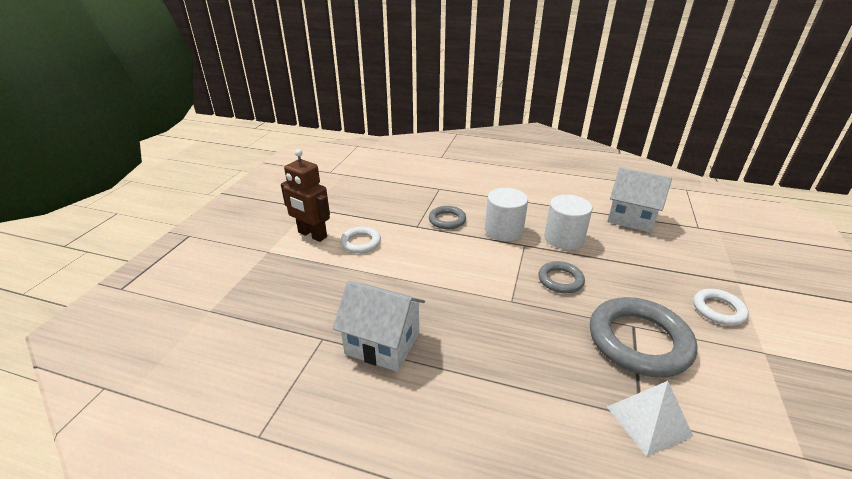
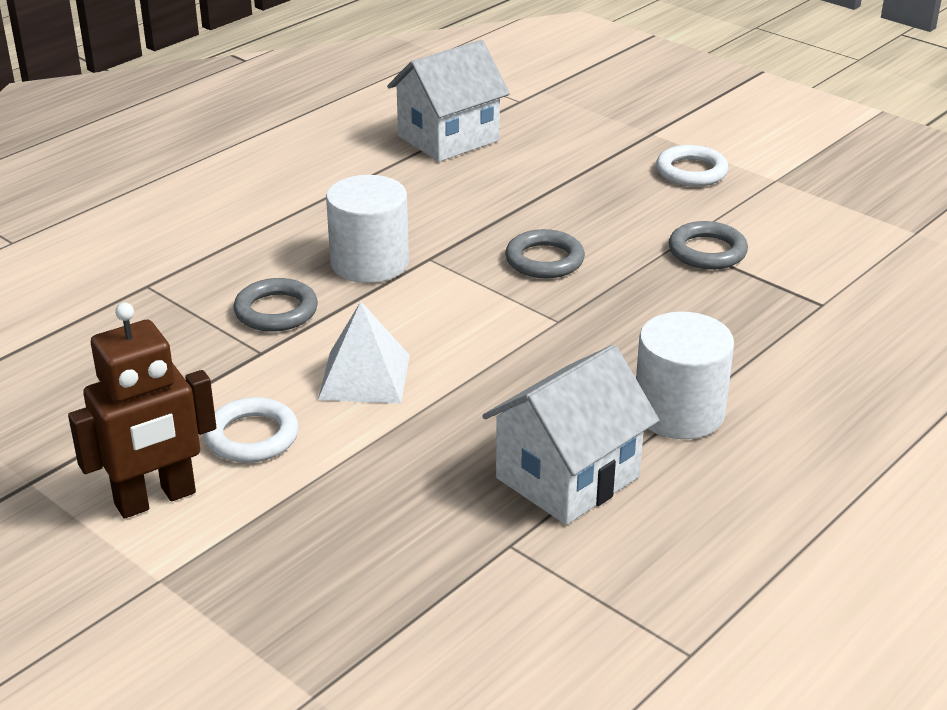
camera: 65 degrees left, 0 degrees up
white cylinder [544,195,592,250] -> white cylinder moved to [636,312,734,439]
grey ring [590,297,697,378] -> grey ring [669,221,748,269], size x0.53
white pyramid [607,381,693,456] -> white pyramid moved to [318,301,410,404]

